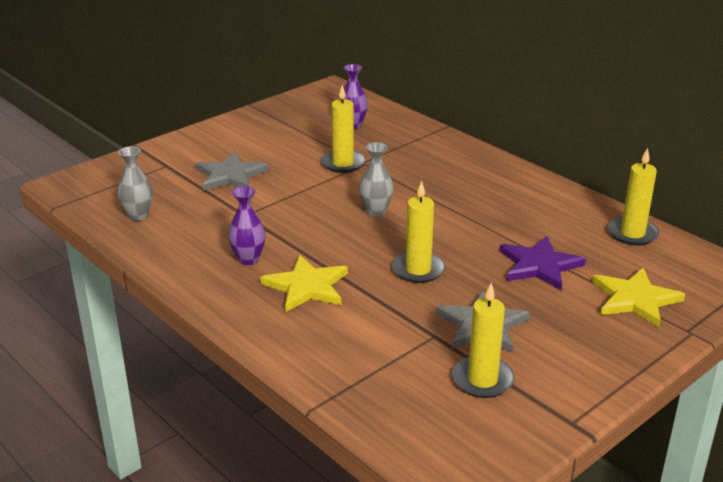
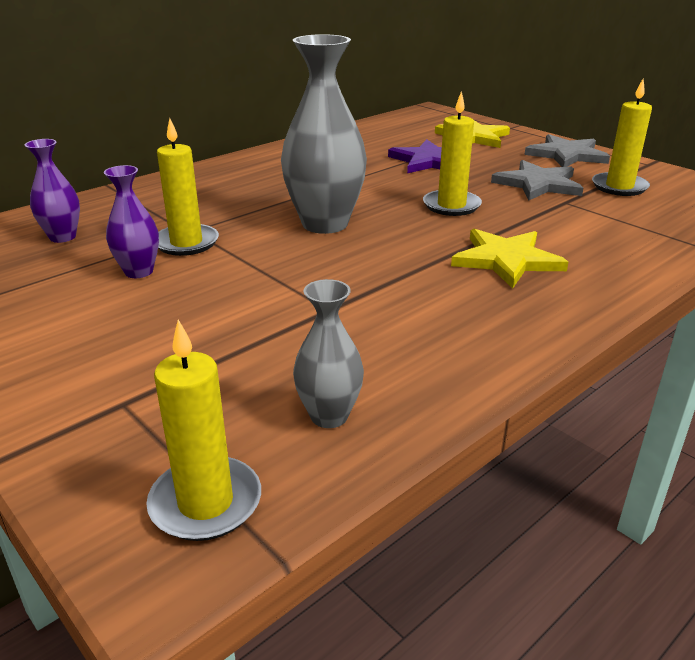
camera: 90 degrees left, 0 degrees up
grey star [195,152,269,191] -> grey star moved to [525,134,610,167]
purple vase [228,186,266,265] -> purple vase moved to [104,165,159,278]
grey vase [359,142,394,217] -> grey vase [281,34,367,234], size x1.89
yellow candle [608,148,659,246] -> yellow candle moved to [146,320,261,541]

